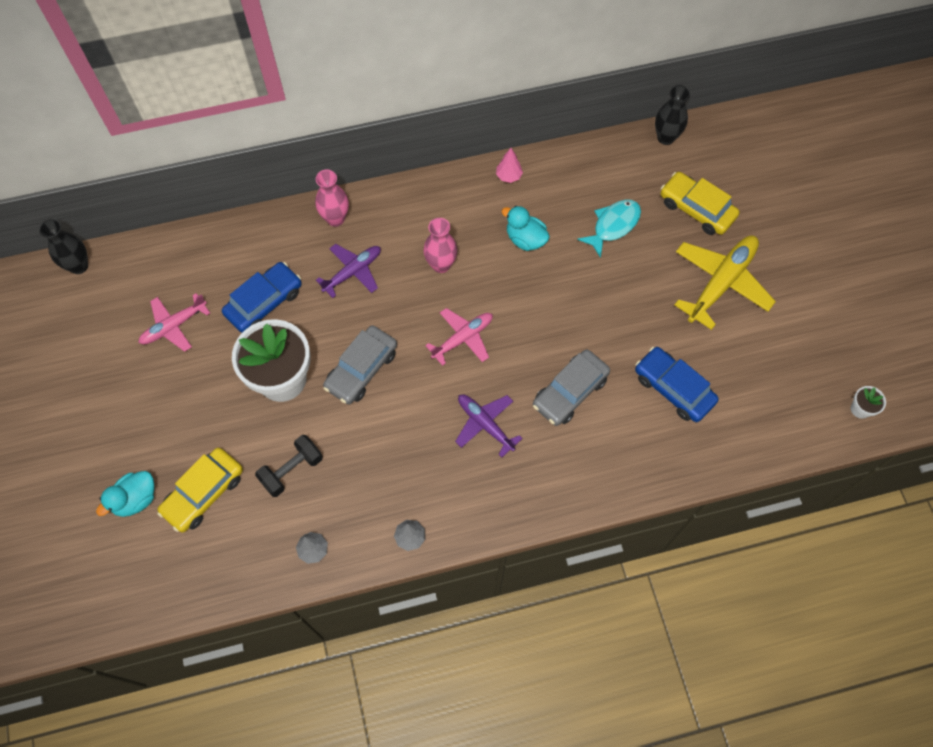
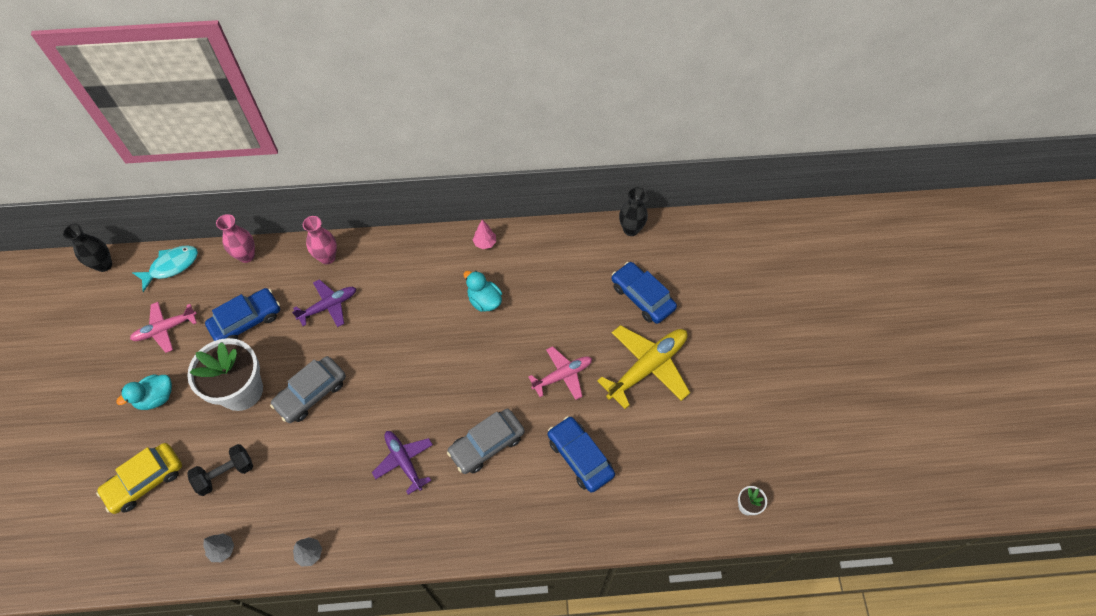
camera: 10 degrees right, 5 degrees down
turquoise duck [96,471,155,517] -> turquoise duck moved to [116,374,172,410]
pink vase [423,218,458,273] -> pink vase moved to [216,214,255,263]
pink plane [425,308,493,366] -> pink plane moved to [528,346,592,400]
turquoise fish [577,199,641,258] -> turquoise fish moved to [132,245,198,292]
yellow car [661,172,740,235] -> blue car [611,262,677,324]

